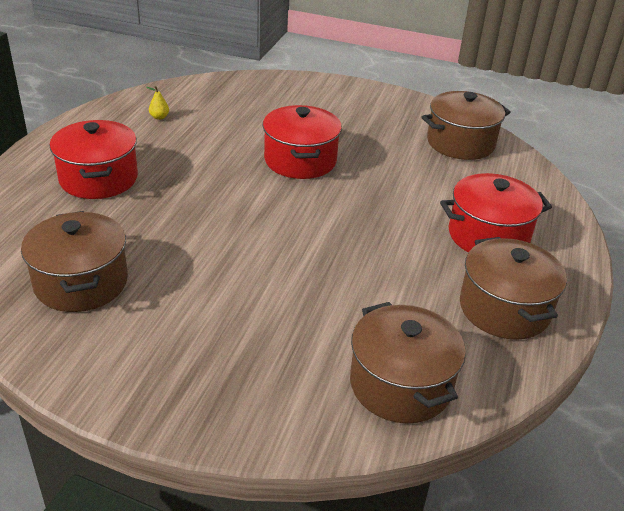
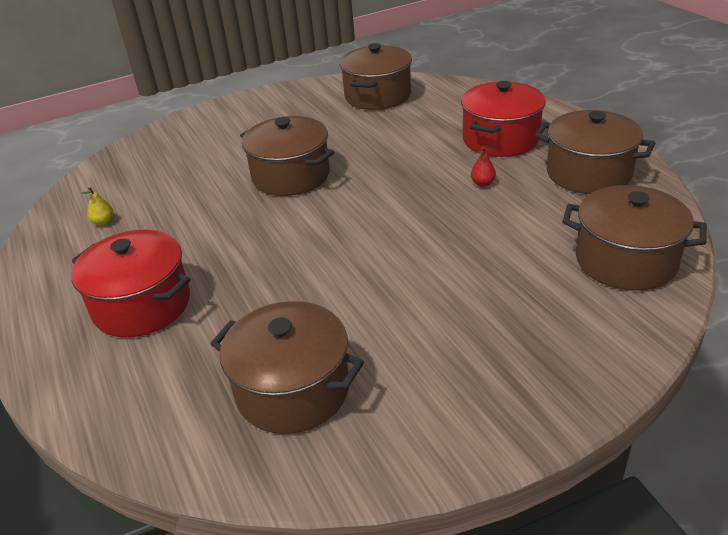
camera: 40 degrees left, 0 degrees up
red pot [263,105,342,179] -> brown pot [240,116,334,196]
none -> red pear [471,147,496,187]

